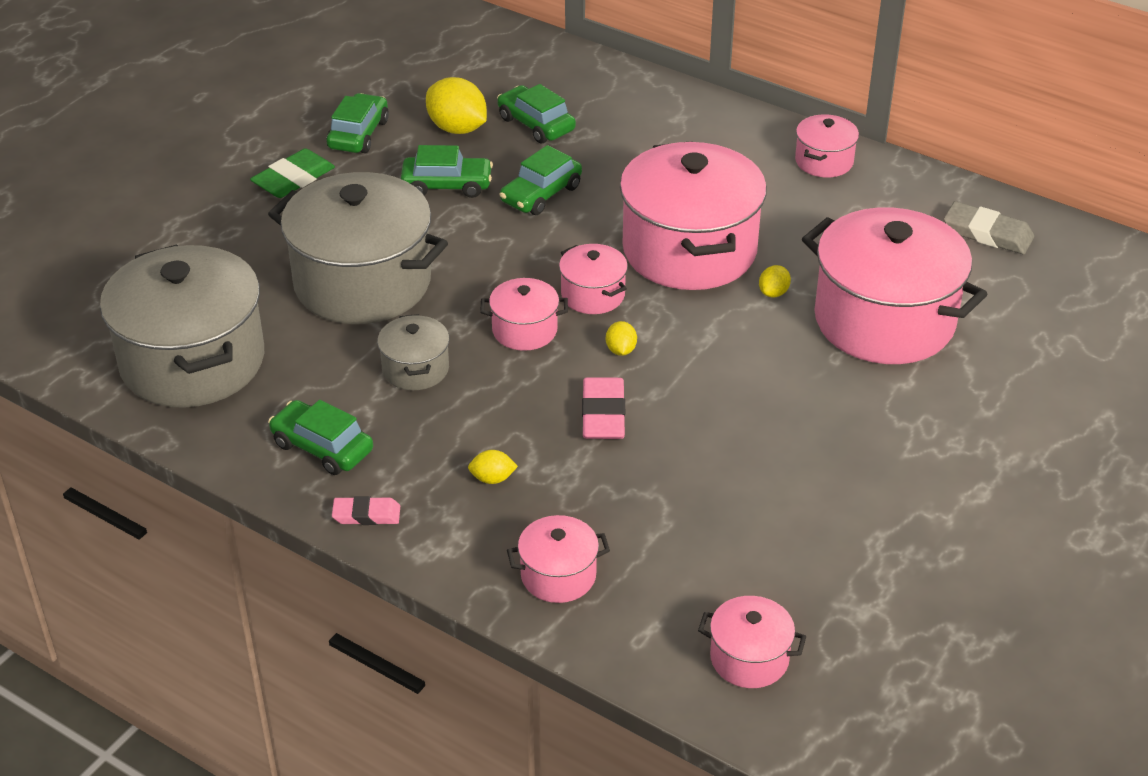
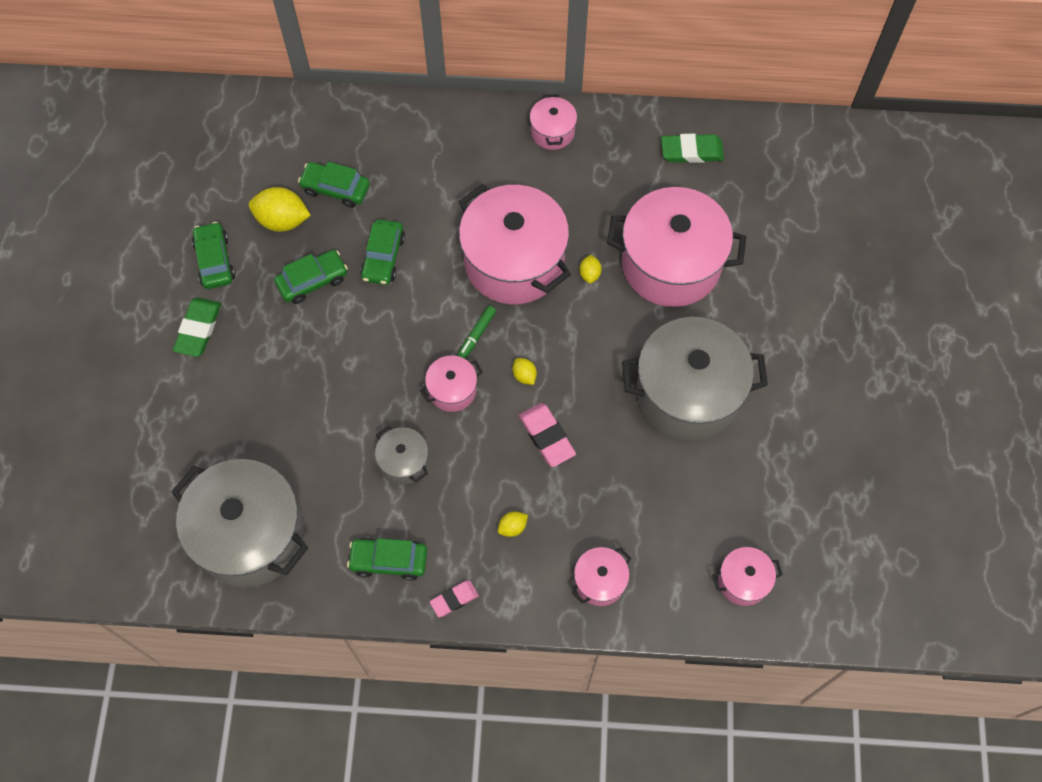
camera: 30 degrees left, 25 degrees up
grey pot [268,172,448,324] -> grey pot moved to [622,317,768,441]
pink pot [559,244,628,314] -> green marker [457,306,496,359]
grey eraser [944,201,1034,254] -> green eraser [661,134,724,163]

